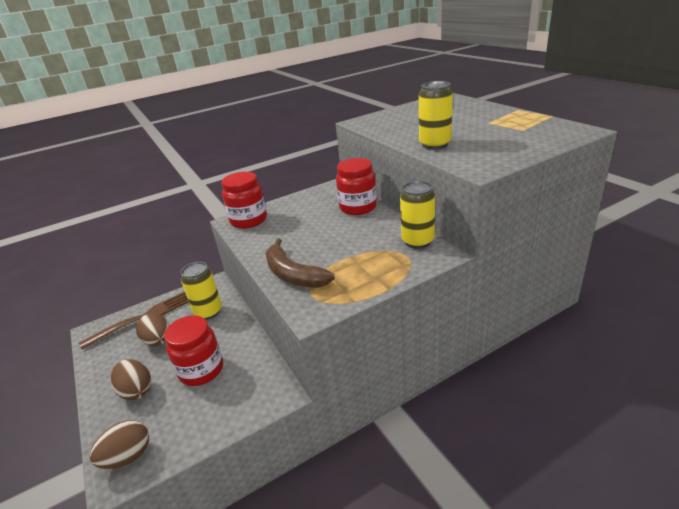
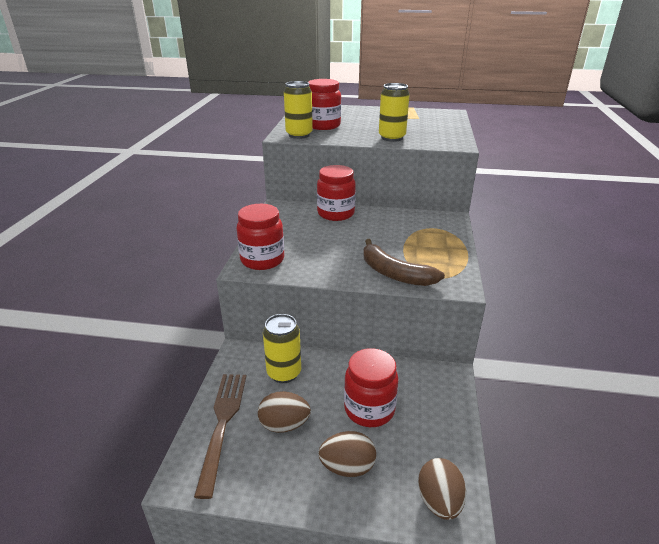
camera: 55 degrees left, 0 degrees up
brown banana [266,238,335,288] -> brown banana turned 45 degrees clockwise [363,239,445,286]
yellow can [400,181,435,249] -> yellow can moved to [284,81,313,139]
none -> red jar [308,79,341,130]

